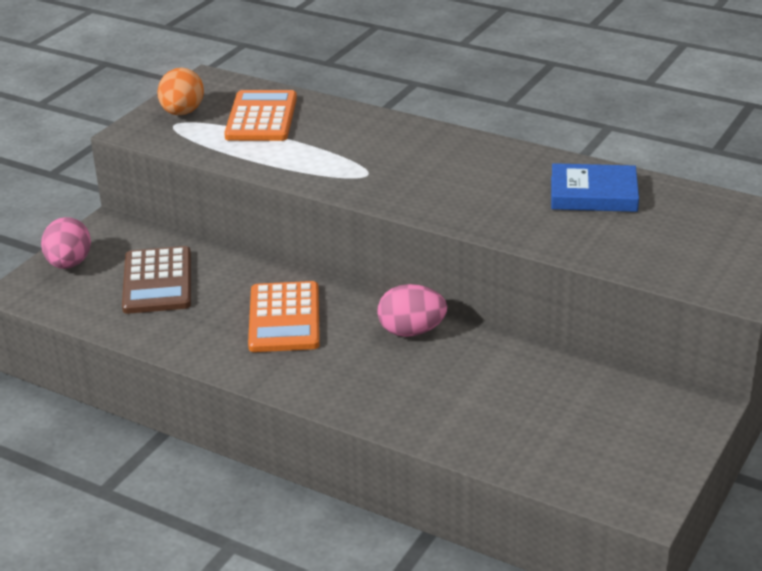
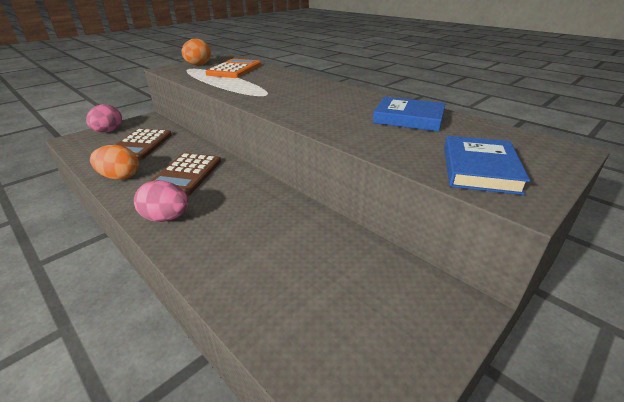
camera: 15 degrees right, 0 degrees up
orange calculator [248,281,320,352] -> brown calculator [149,153,221,196]
pink egg [378,284,447,337] -> pink egg moved to [134,180,189,222]
none -> orange egg [90,145,139,180]
none -> blue book [444,136,530,195]

